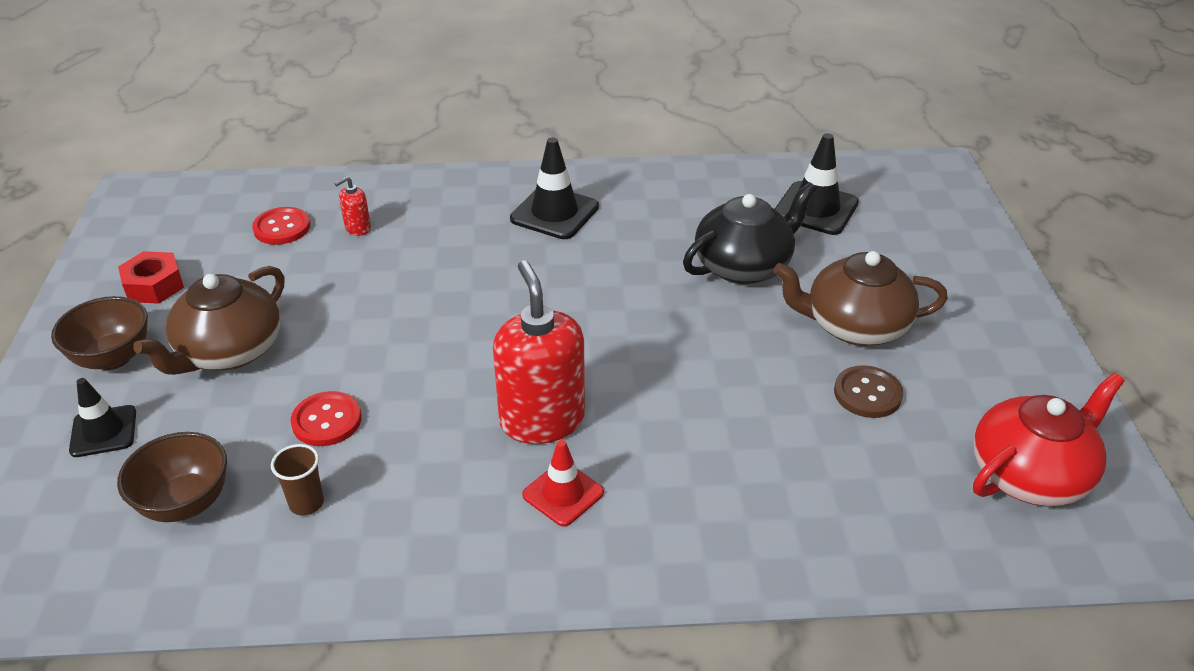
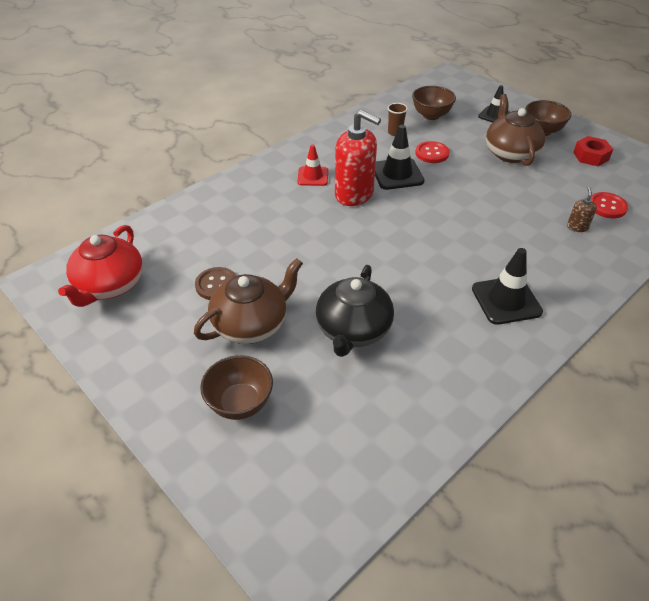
camera: 140 degrees right, 5 degrees up
red soap dispenser [335,176,371,236] -> brown soap dispenser [567,187,597,232]
black traffic cone [775,133,859,235] -> black traffic cone moved to [375,125,425,190]
none -> brown bowl [200,355,273,420]

